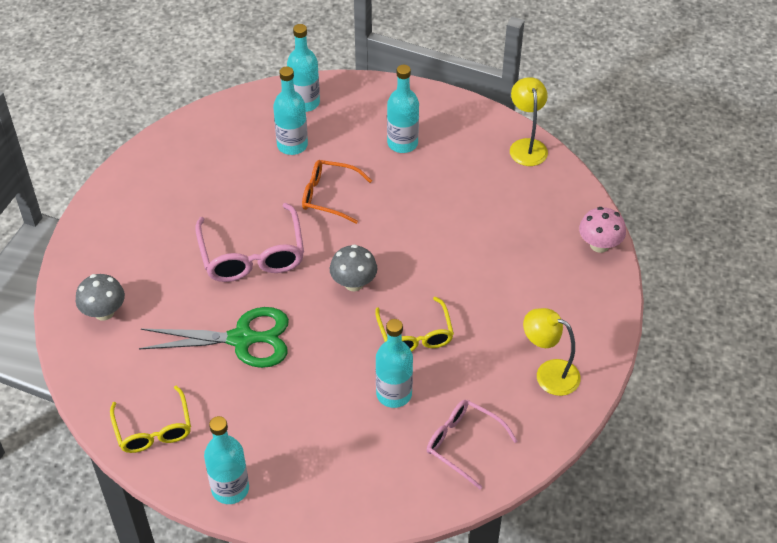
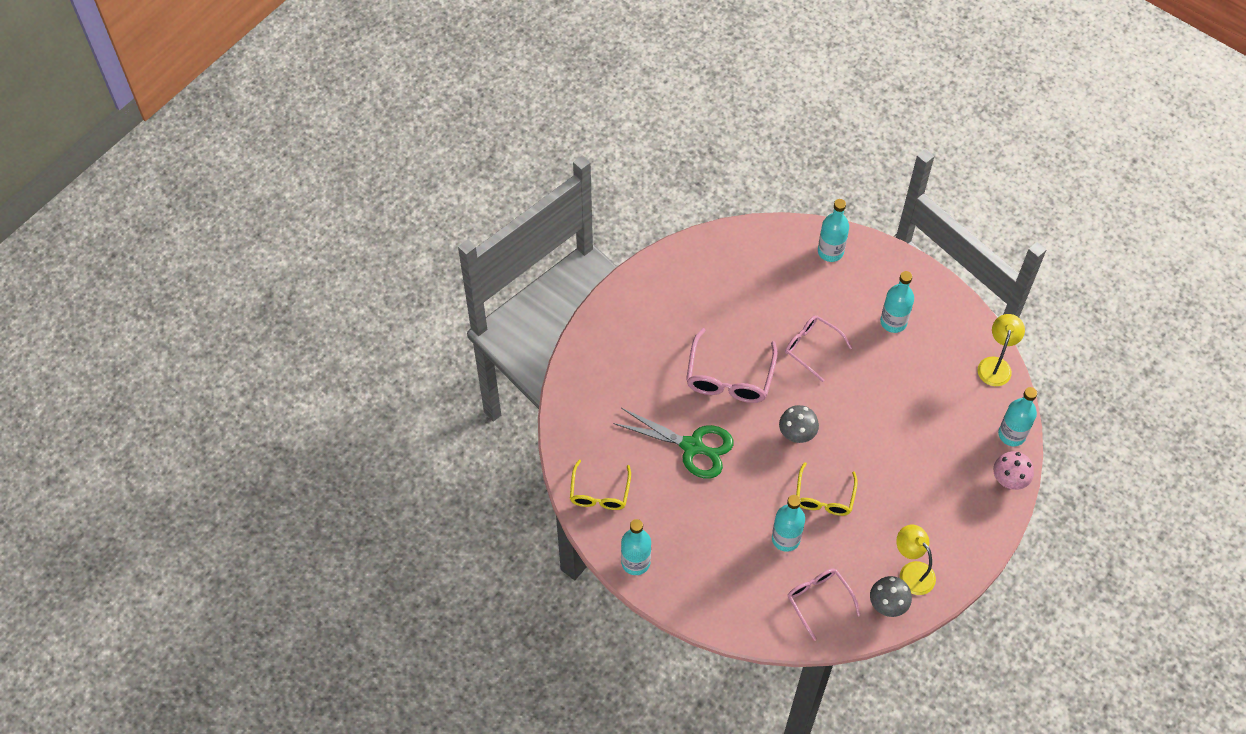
camera: 25 degrees right, 10 degrees up
grey mushroom [76,274,125,321] -> grey mushroom moved to [870,576,912,617]
turquoise bottle [273,66,308,155] -> turquoise bottle moved to [998,387,1037,446]
orange glasses [302,160,372,224] -> pink glasses [785,315,852,382]

